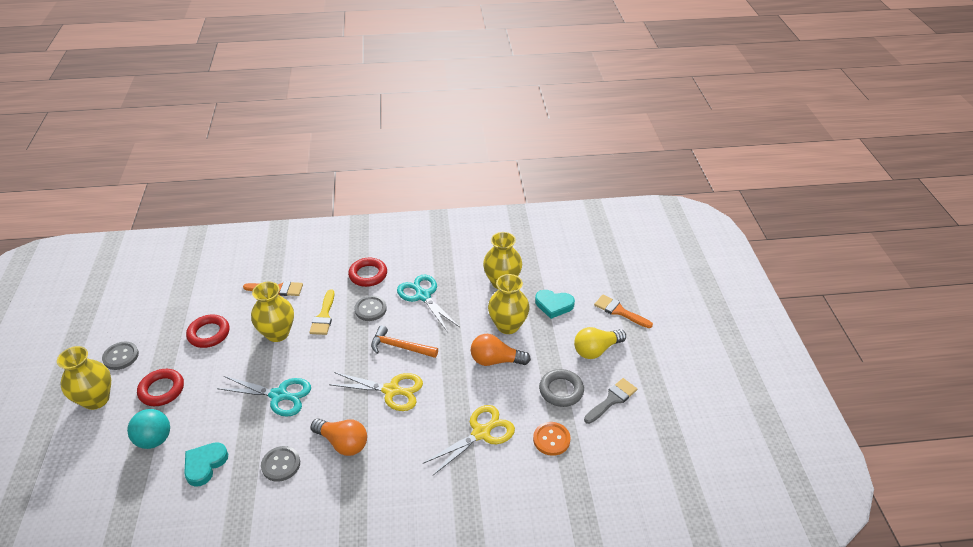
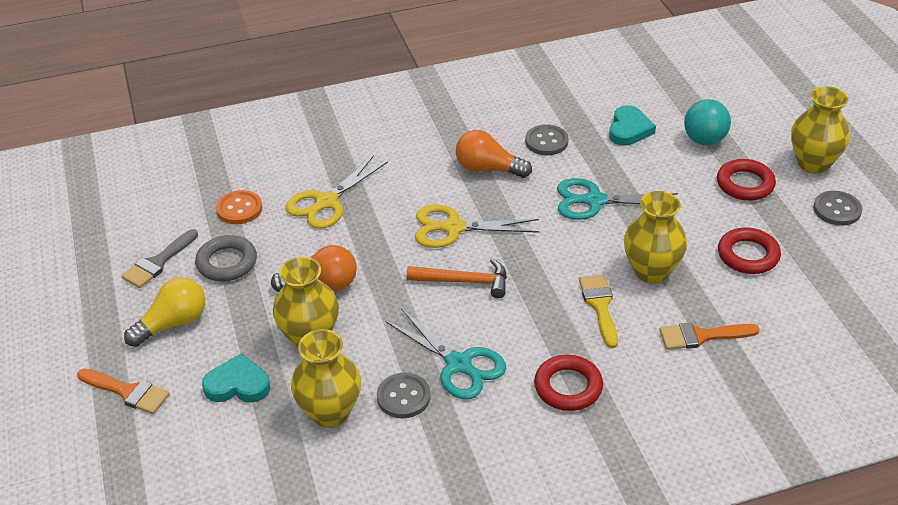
camera: 170 degrees right, 0 degrees up
grey button [355,296,387,321] -> grey button moved to [377,373,431,419]

